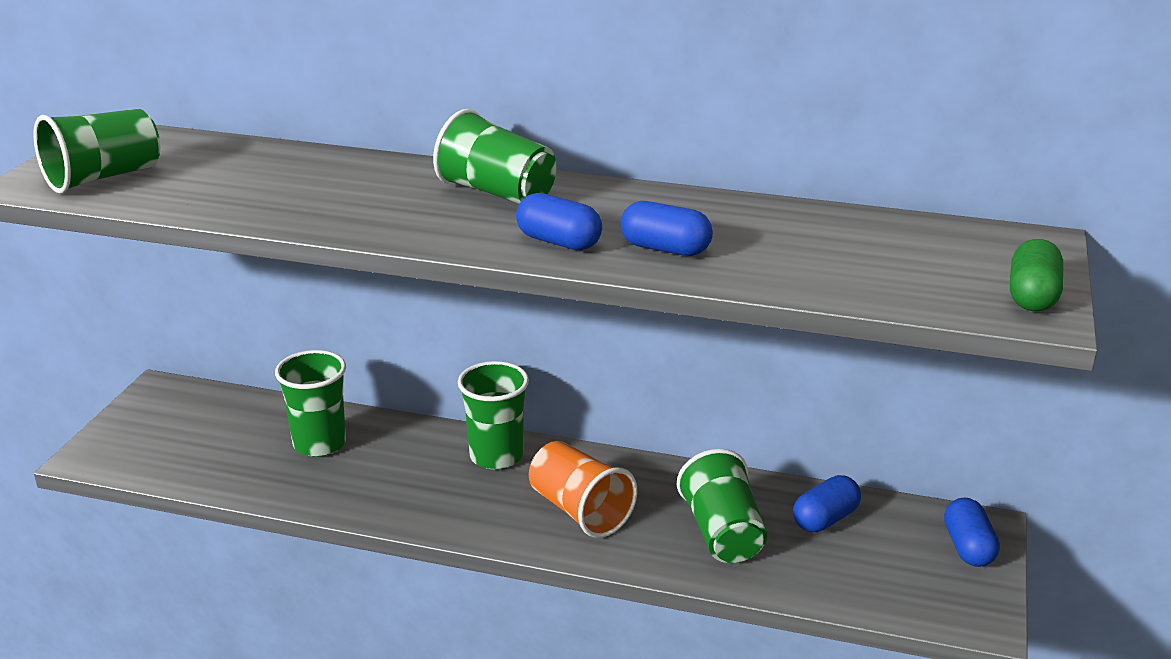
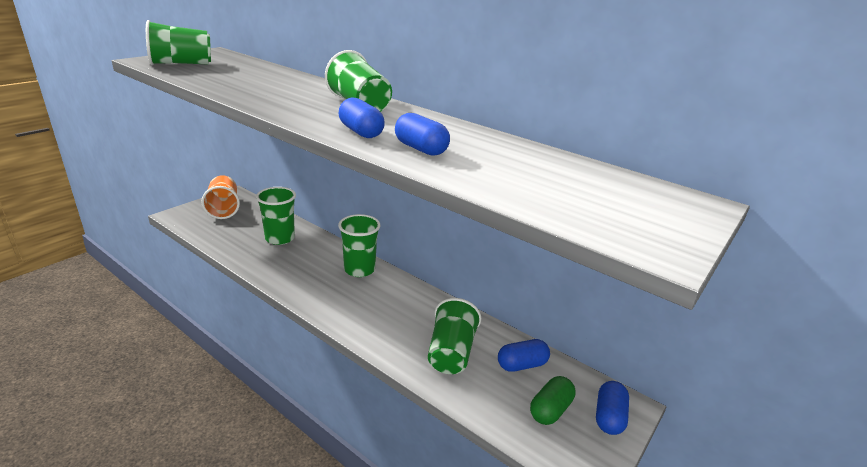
camera: 20 degrees right, 0 degrees up
orange cup [529,441,637,538] -> orange cup moved to [201,175,240,219]
green capsule [1010,239,1063,311] -> green capsule moved to [530,376,576,425]

